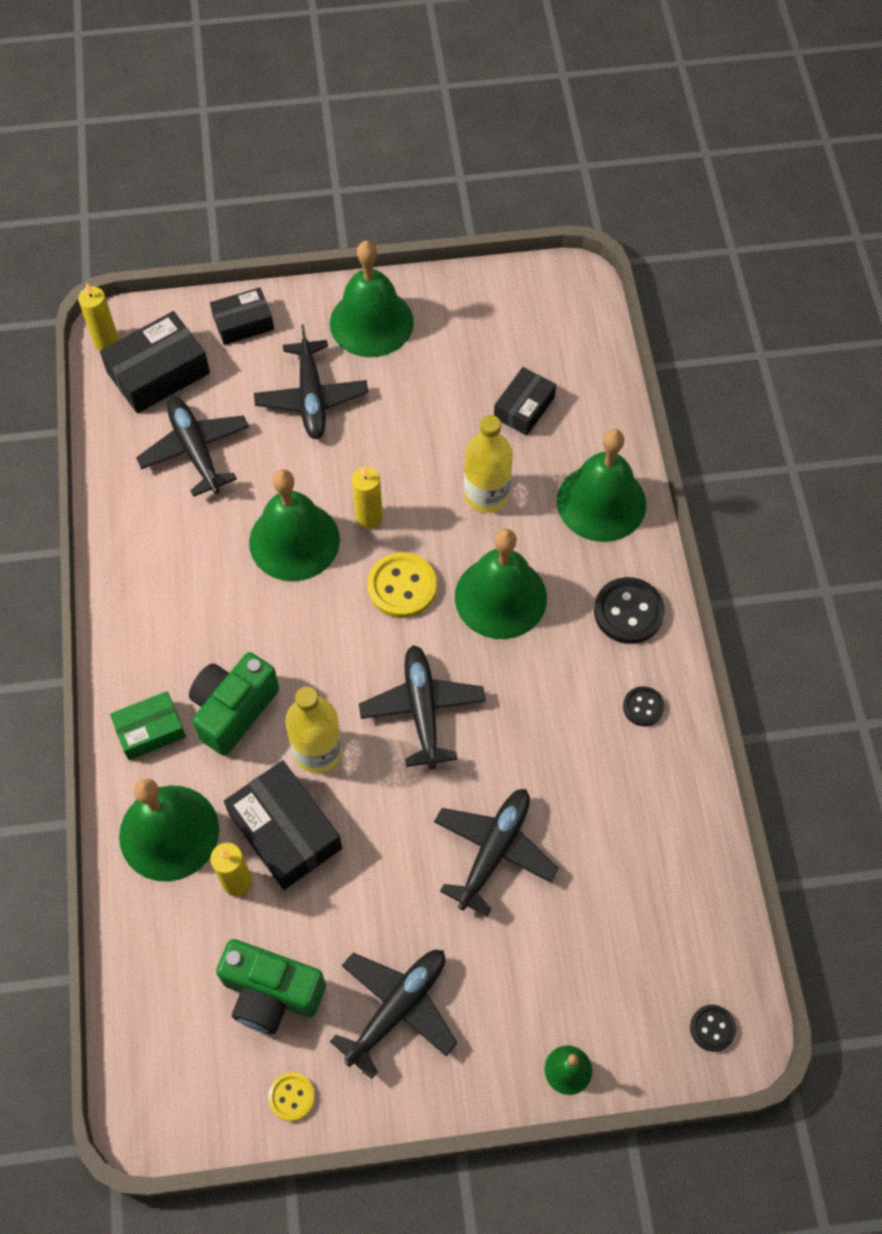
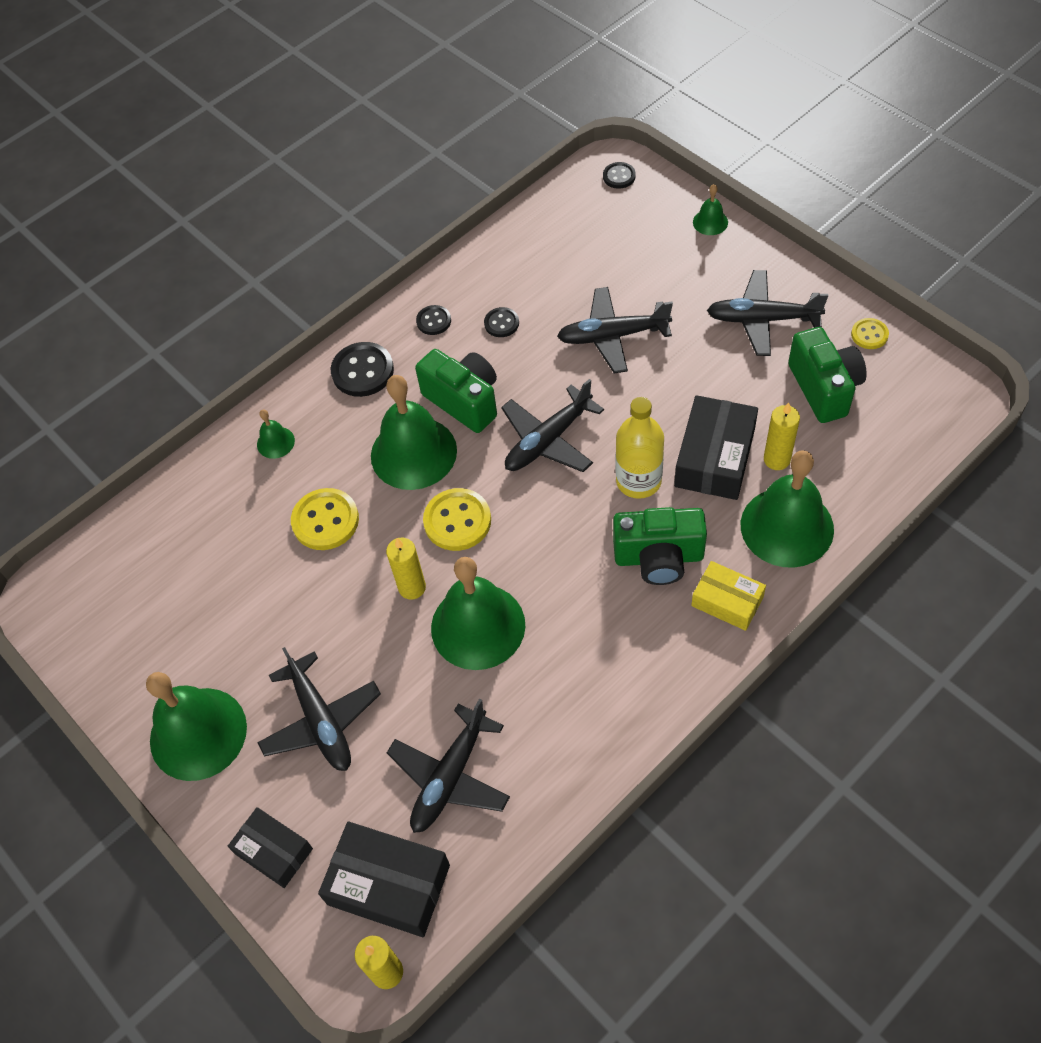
camera: 120 degrees left, 5 degrees down
green box [110,691,186,760] -> yellow box [691,561,766,631]
black plane [254,324,368,439] -> black plane turned 105 degrees clockwise [257,647,381,771]
yellow bottle [464,415,513,513] -> yellow button [291,488,359,550]
black box [494,367,556,435] -> none
green bell [557,429,646,542] -> green bell [257,409,295,459], size x0.45
none -> green camera [415,349,497,433]
none -> black button [484,307,519,337]

